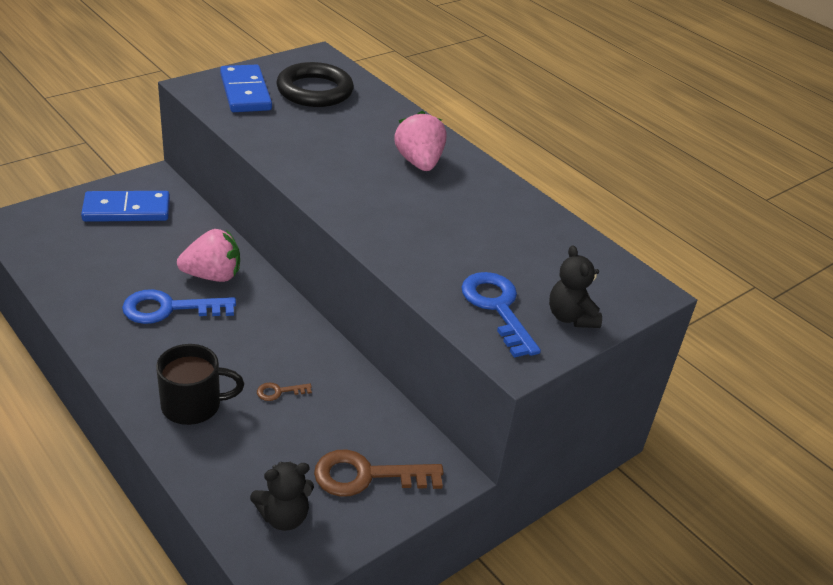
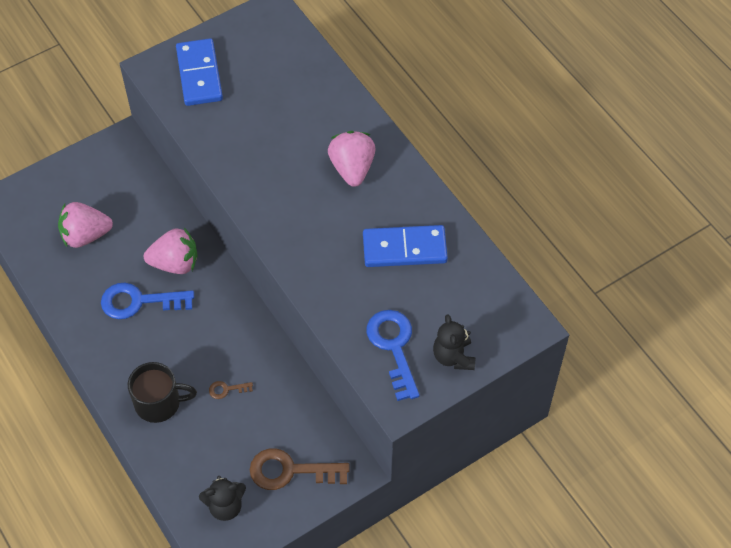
camera: 10 degrees right, 20 degrees up
blue domino [81,191,170,222] -> blue domino moved to [363,225,448,267]
black ring [276,62,354,107] -> none
none -> pink strawberry [58,202,113,248]

